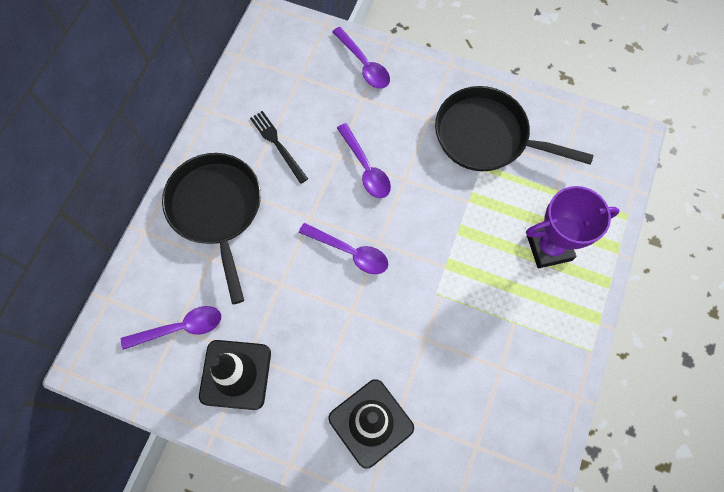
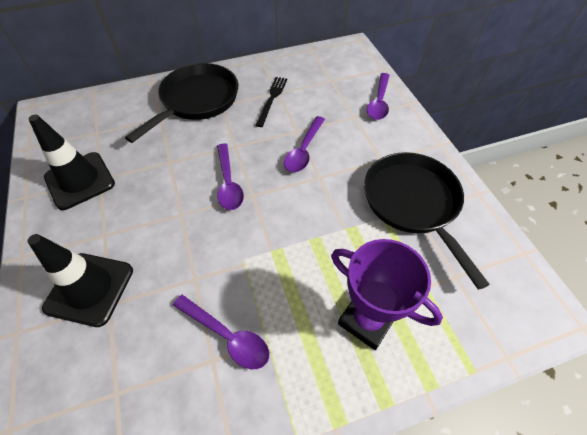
camera: 50 degrees right, 15 degrees down
purple spoon [121,306,221,350] -> purple spoon moved to [173,295,269,369]

